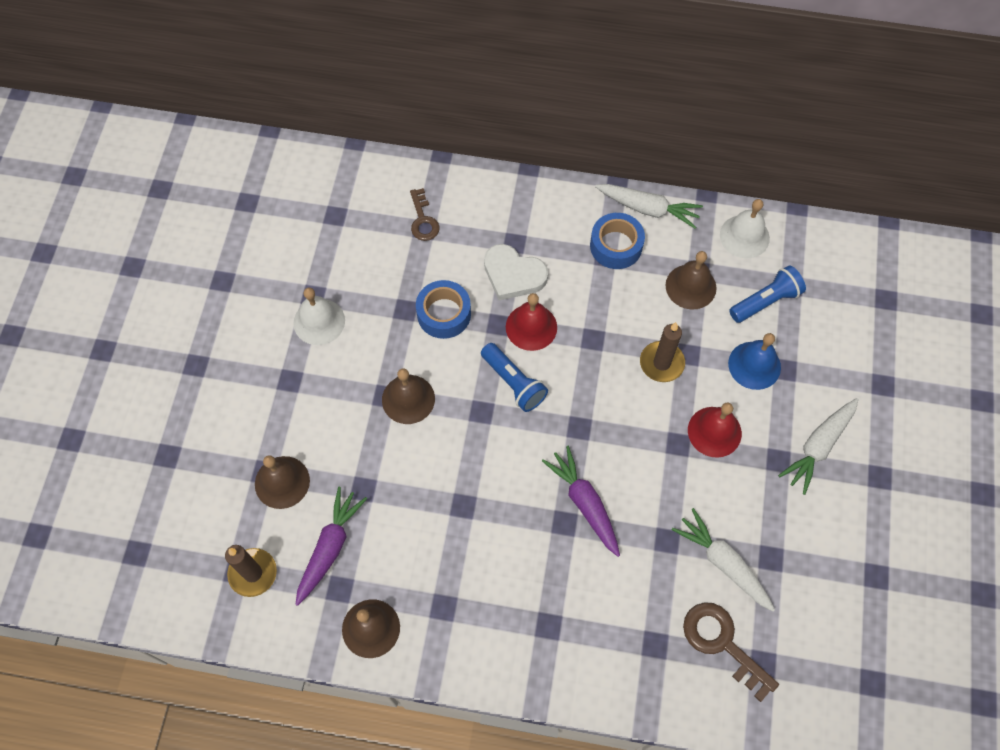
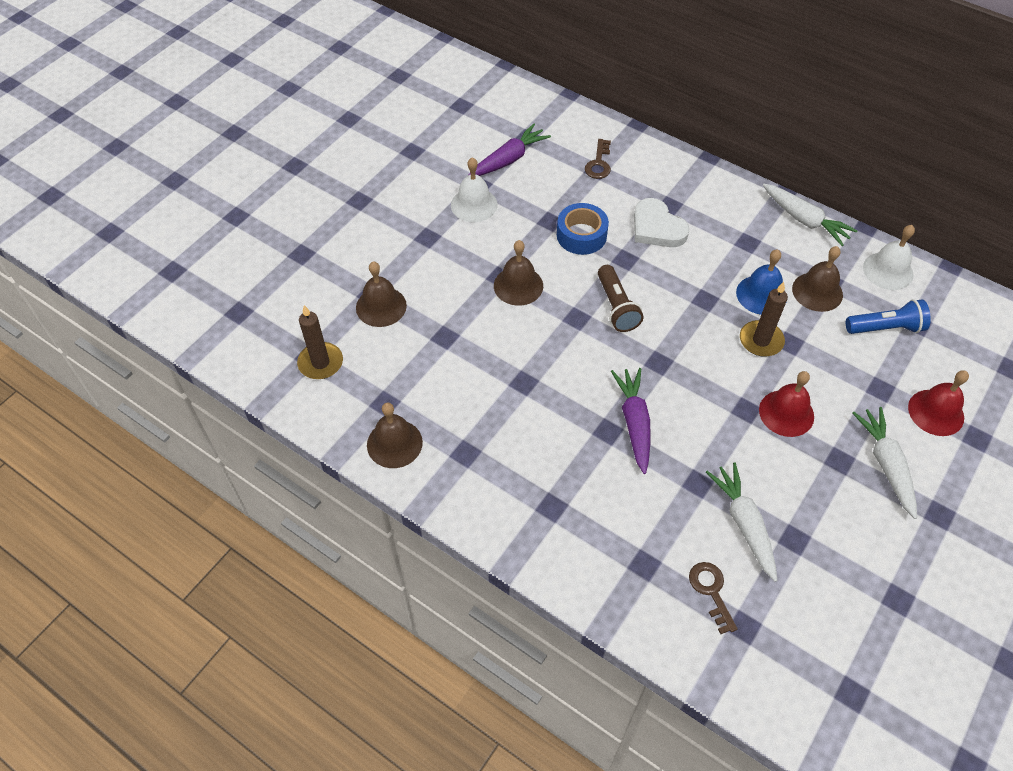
camera: 25 degrees right, 10 degrees down
purple carrot [295,487,367,606] -> purple carrot moved to [469,124,551,176]
blue flashlight [481,343,548,412] -> brown flashlight [598,265,644,332]
red bell [506,293,557,351] -> red bell moved to [908,370,969,436]
blue tape [590,213,645,269] -> none
brown key [683,602,779,702] -> brown key [689,562,738,634], size x0.65
blue bell [728,333,781,390] -> blue bell moved to [736,249,785,315]
white carrot [778,398,859,495] -> white carrot turned 105 degrees clockwise [852,407,917,519]

